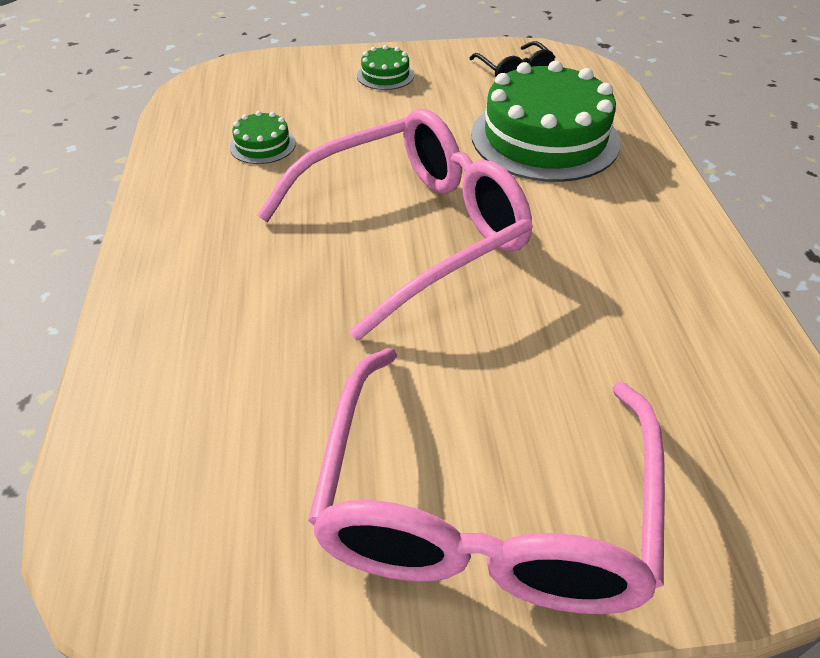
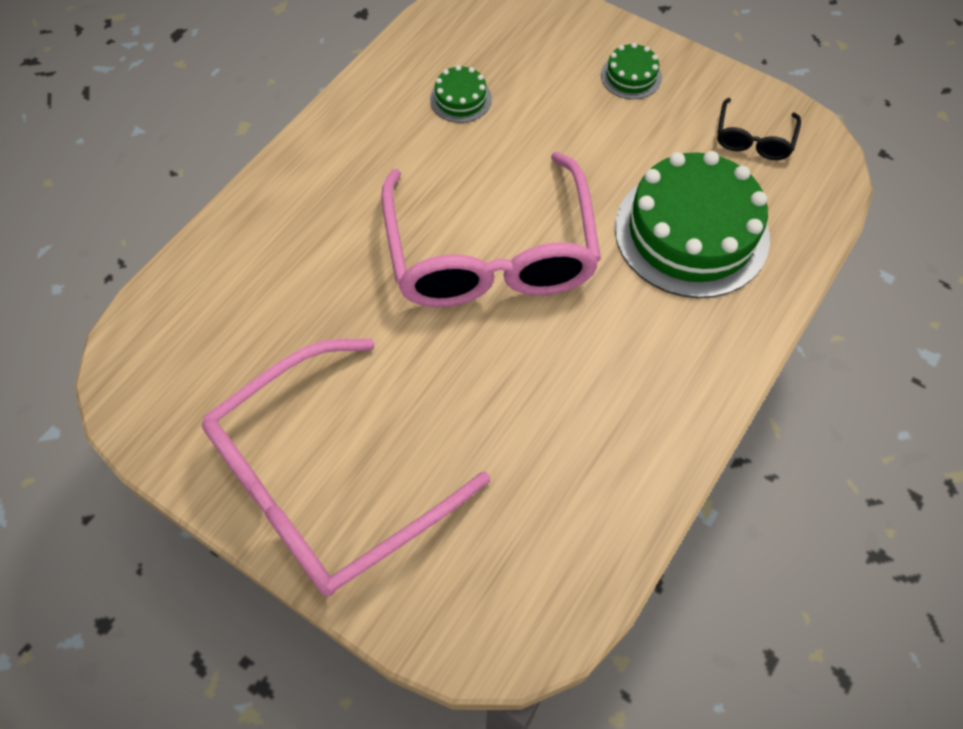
camera: 40 degrees right, 15 degrees up
pink glasses [257,109,533,341] -> pink glasses turned 75 degrees clockwise [381,152,601,307]

